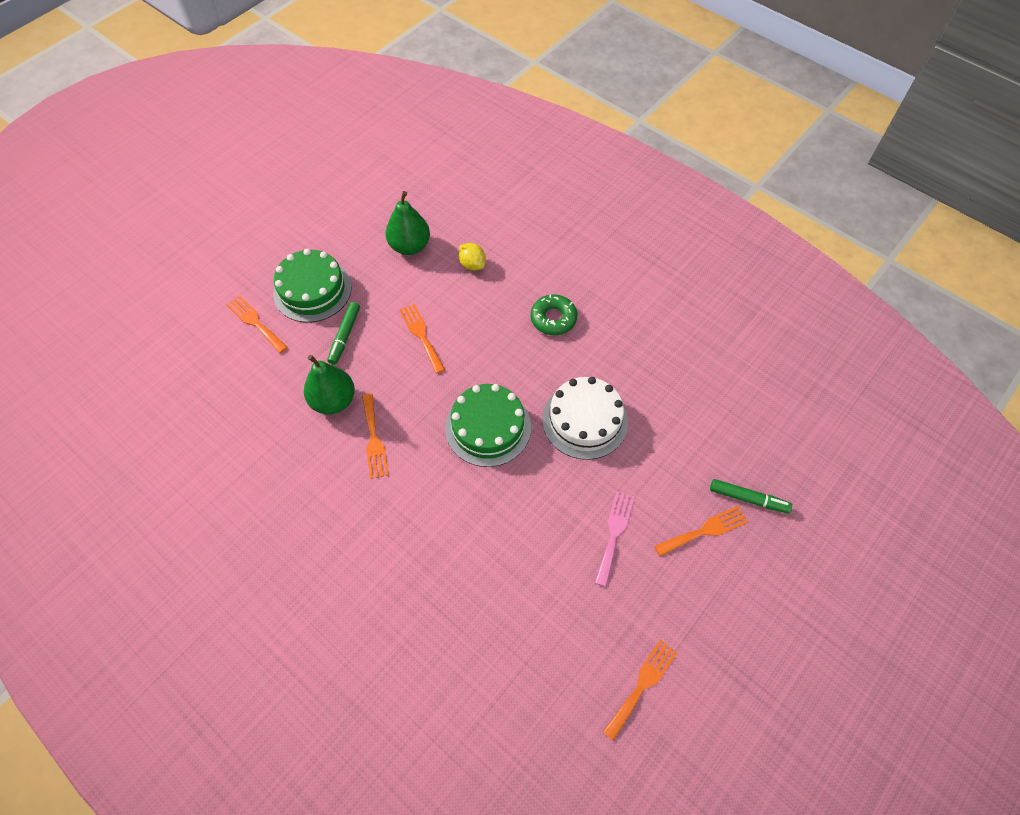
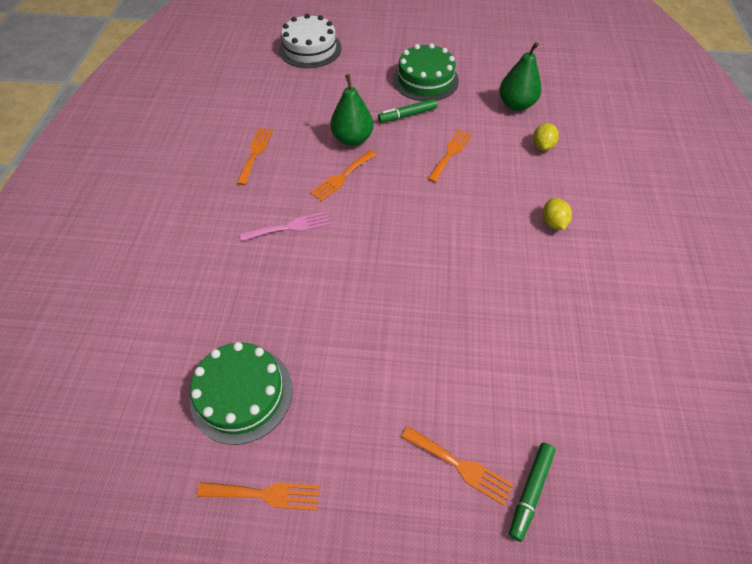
camera: 55 degrees right, 5 degrees down
orange fork [227,296,288,353] -> orange fork moved to [237,128,273,185]
green cake [445,384,531,467] -> green cake moved to [190,342,293,445]
green donut [530,294,577,335] -> yellow lemon [542,198,572,230]
white cake [542,377,628,460] -> white cake moved to [279,14,342,68]
pink fork [595,491,634,587] -> pink fork moved to [240,212,330,241]
green marker [710,479,792,513] -> green marker turned 45 degrees clockwise [509,443,556,542]

